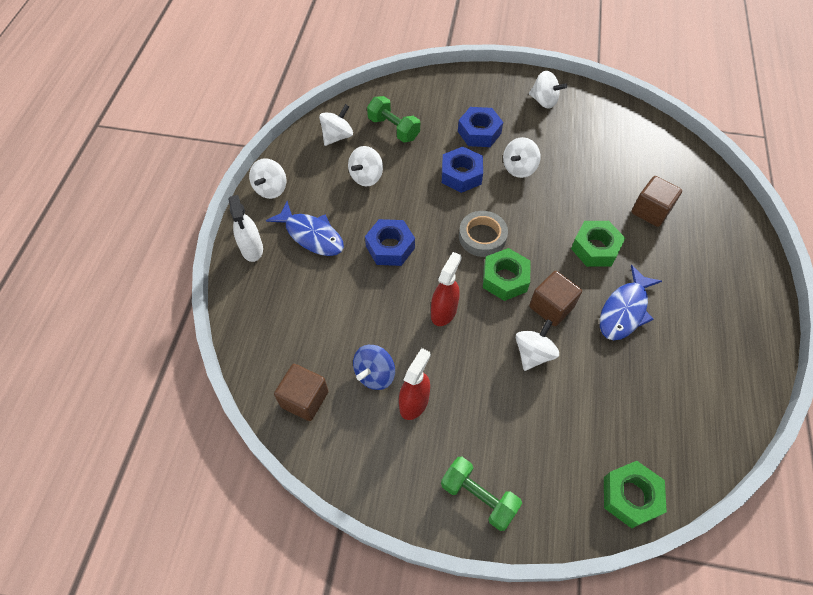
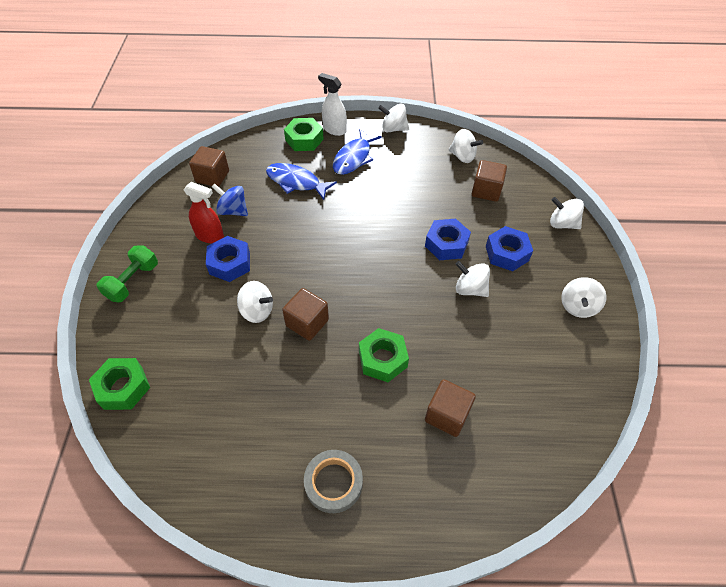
camera: 80 degrees right, 5 degrees down
white spray bottle [228,195,263,262] -> white spray bottle turned 60 degrees clockwise [318,73,347,136]
white spinning top [348,146,383,187] -> white spinning top moved to [550,197,584,229]
blue nut [365,219,415,266] -> blue nut moved to [206,236,250,282]
green dumbbell [367,96,420,143] -> brown cube [472,160,507,202]
red spray bottle [431,252,462,326] -> none
grey tape [459,211,508,257] -> grey tape moved to [304,450,363,513]
green nut [483,248,531,301] -> green nut moved to [284,118,324,151]
blue fish [600,265,662,340] -> blue fish moved to [266,163,337,200]

